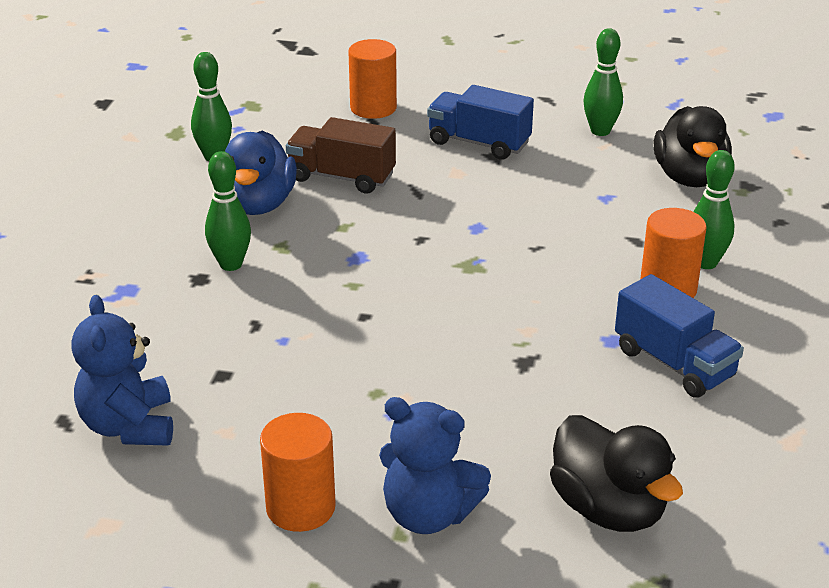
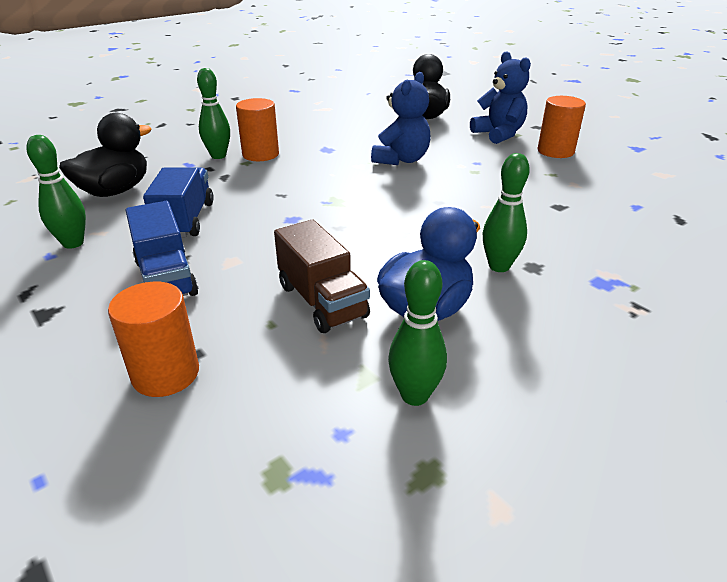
camera: 140 degrees left, 0 degrees up
blue teddy bear [71,295,173,446] -> blue teddy bear moved to [371,72,431,165]
blue truck [615,274,744,398] -> blue truck moved to [143,167,214,237]

